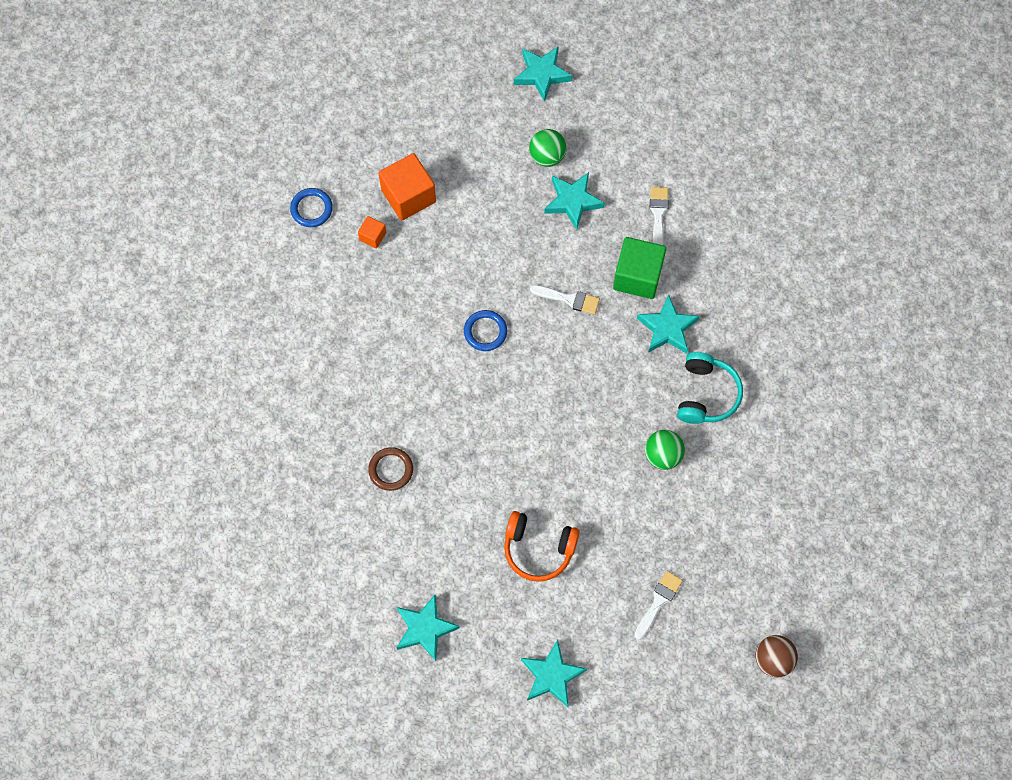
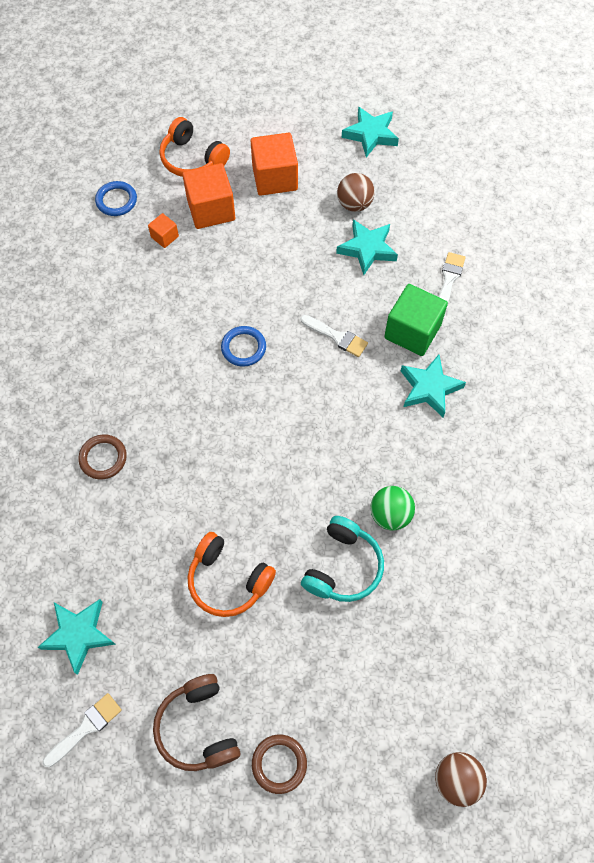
camera: 15 degrees right, 5 degrees down
turquoise star [521,640,587,707] -> brown headphones [153,674,240,771]
green ball [529,129,567,167] -> brown ball [337,173,375,212]
white brush [634,571,683,639] -> white brush moved to [43,693,122,767]
turquoise headphones [677,352,743,424] -> turquoise headphones moved to [301,516,384,602]
none -> orange headphones [160,117,230,177]
none -> orange cube [251,133,298,196]
none -> brown ring [252,734,307,794]

